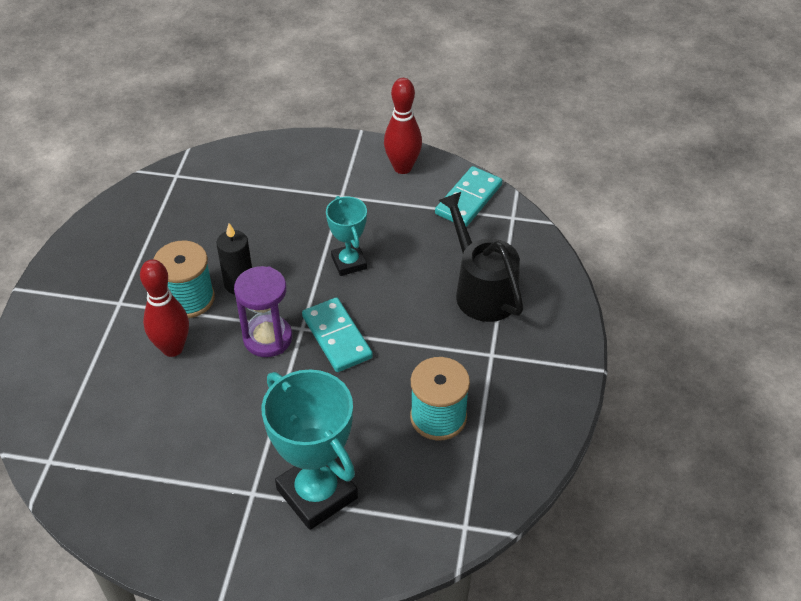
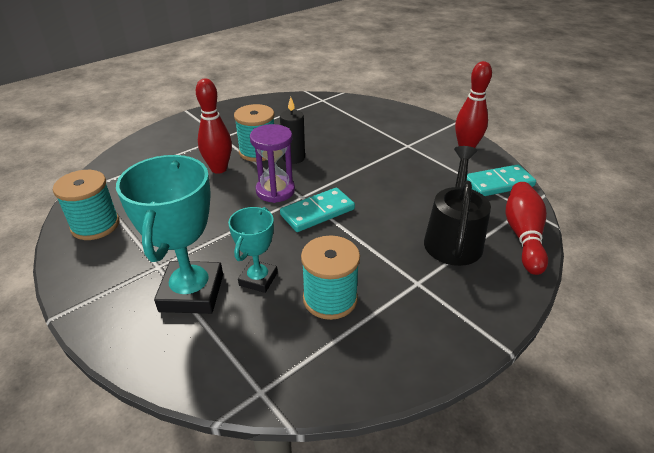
camera: 40 degrees right, 10 degrees down
turquoise domino [302,297,373,372] -> turquoise domino turned 45 degrees clockwise [280,188,355,232]
turquoise trophy [326,196,367,276] -> turquoise trophy moved to [228,207,278,293]
none -> turquoise spool [53,170,120,240]
none -> red bowling pin [506,182,548,275]

